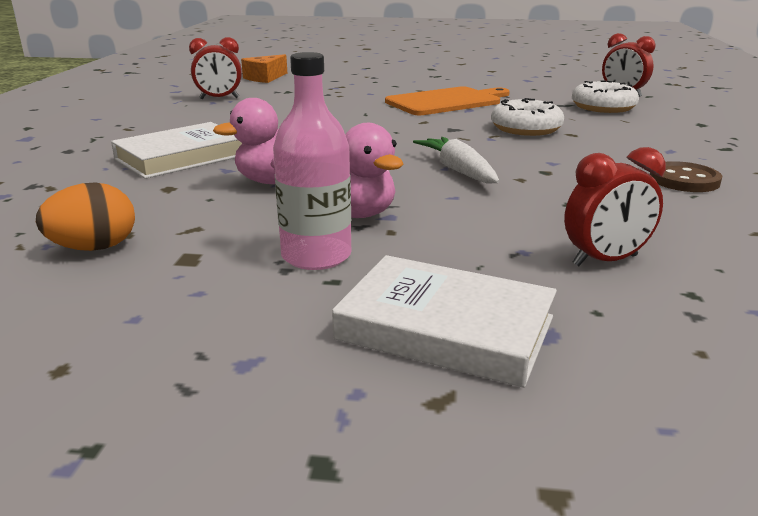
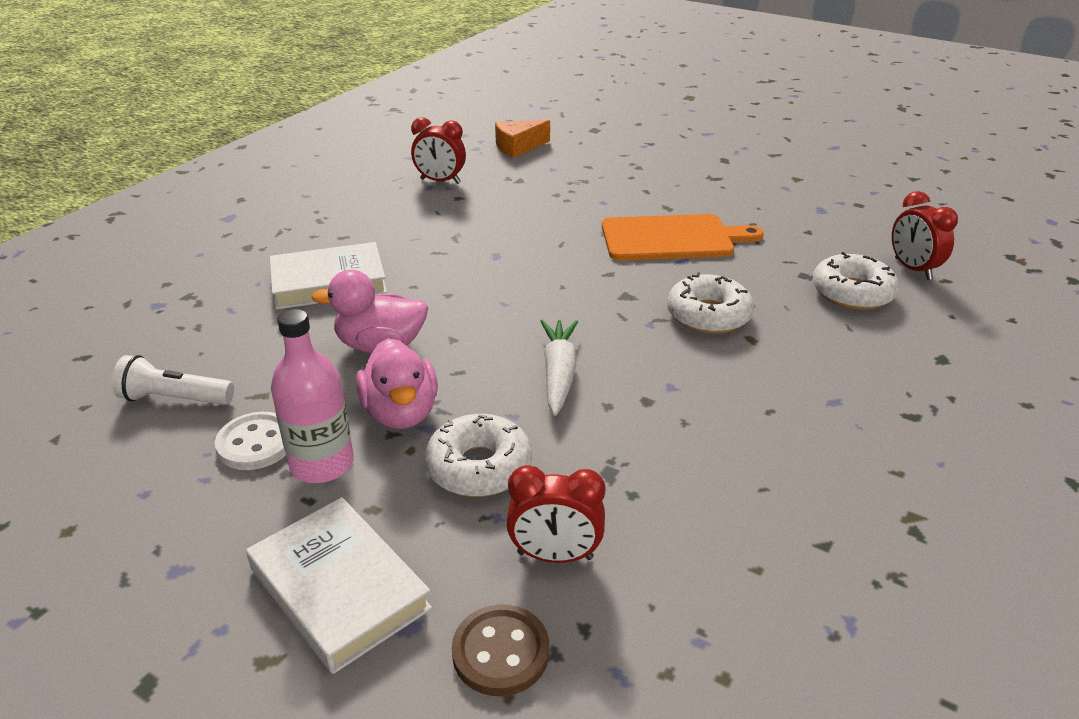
camera: 25 degrees right, 10 degrees up
orange egg [36,182,135,251] -> white flashlight [112,355,234,405]
brown button [650,161,722,192] -> brown button moved to [452,605,549,696]
none -> white button [215,412,286,470]
none -> white donut [425,414,532,497]

